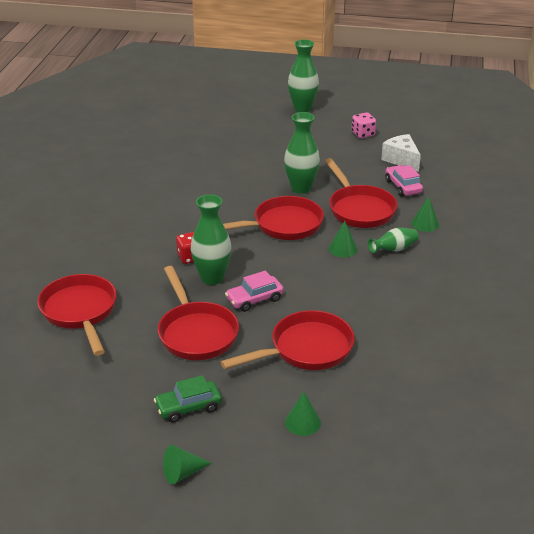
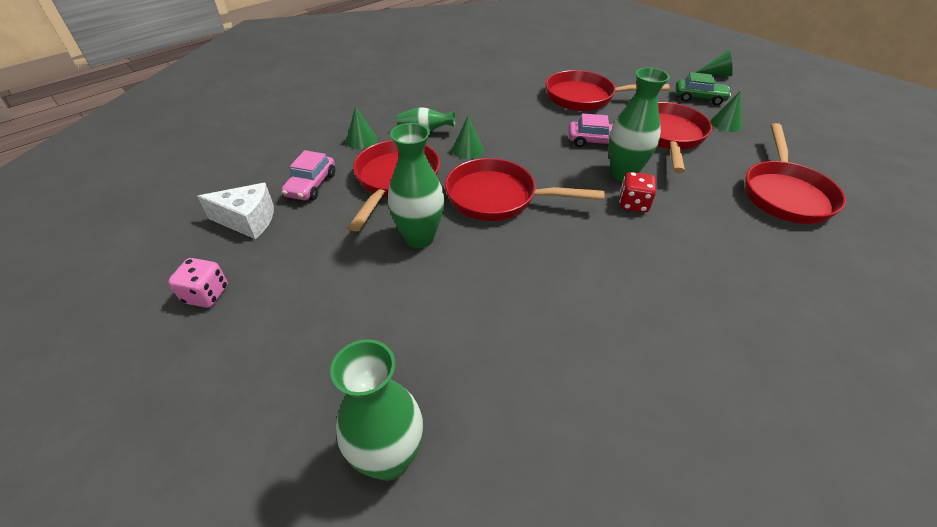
camera: 145 degrees left, 10 degrees up
green cone [285,392,321,436] -> green cone moved to [710,91,742,132]
green vase [288,39,319,112] -> green vase moved to [330,339,423,481]
white cheese [381,134,421,172] -> white cheese turned 90 degrees counterclockwise [197,183,274,239]

